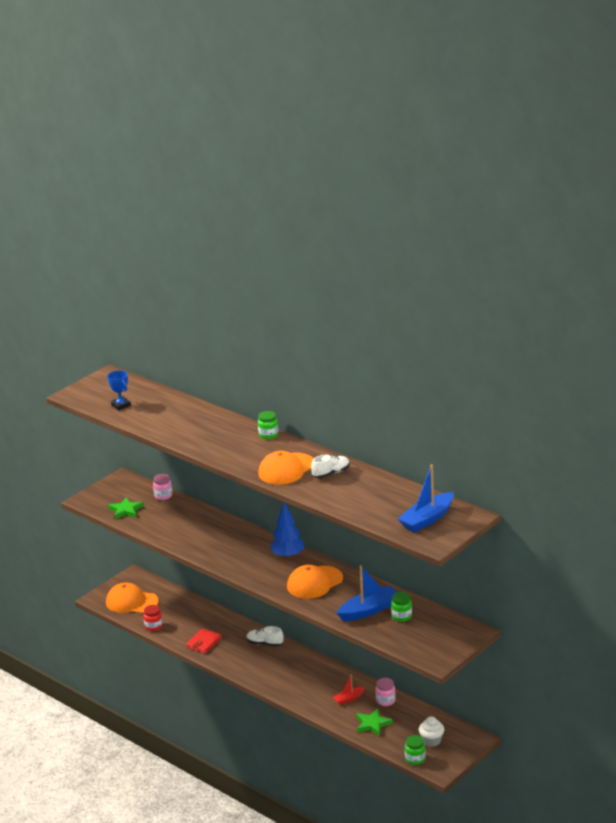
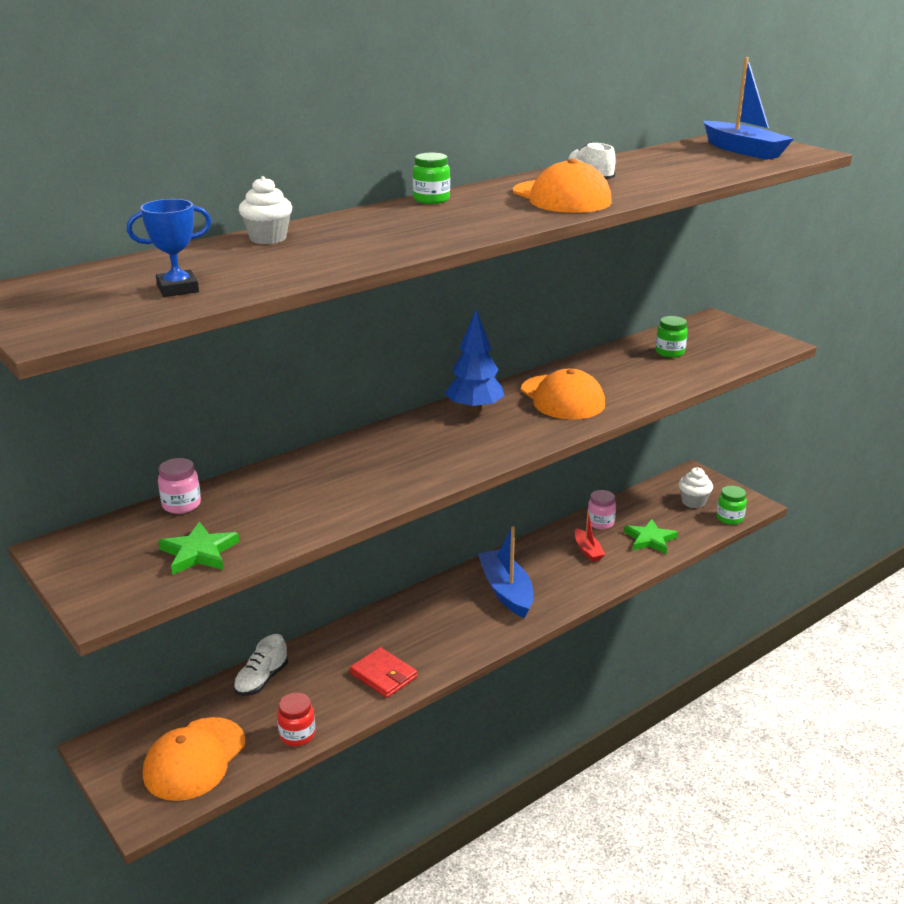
camera: 80 degrees left, 0 degrees up
white shoe [246,626,283,647] -> white shoe moved to [233,634,288,696]
blue boat [337,565,397,621] -> blue boat moved to [478,526,534,618]
none -> white cupcake [239,176,292,244]

